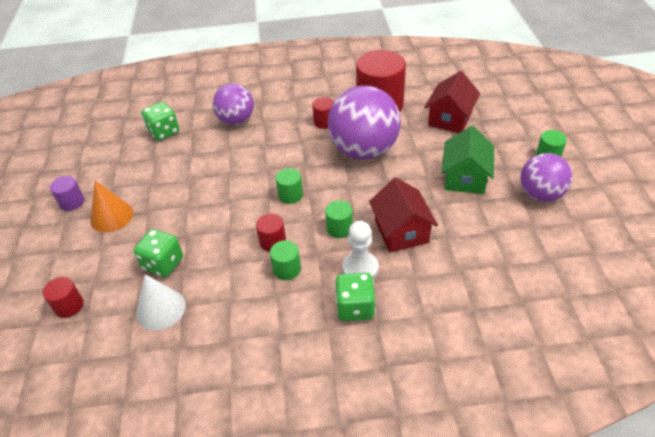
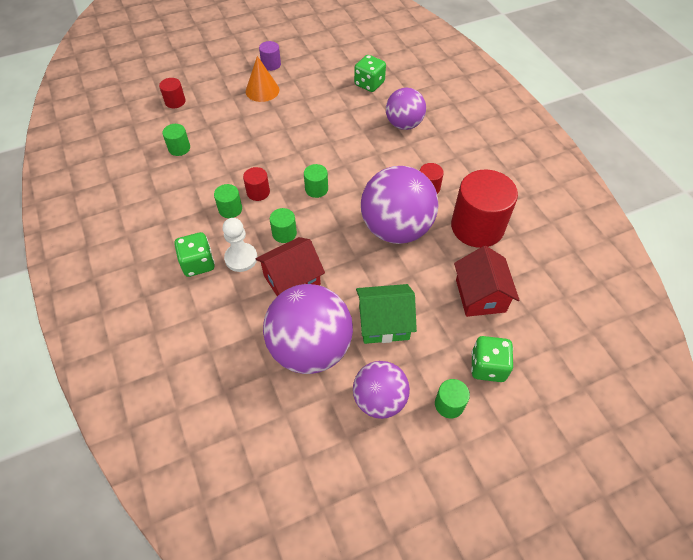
camera: 70 degrees right, 10 degrees up
green dice [134,229,183,277] -> green dice moved to [471,336,513,382]
white cone [136,274,186,331] -> green cylinder [162,124,190,156]
red house [424,71,480,133] -> red house turned 75 degrees clockwise [454,246,519,317]
none -> purple ball [263,284,353,374]

